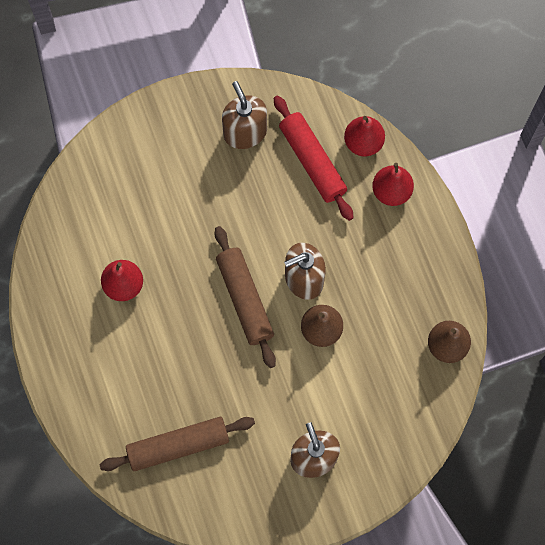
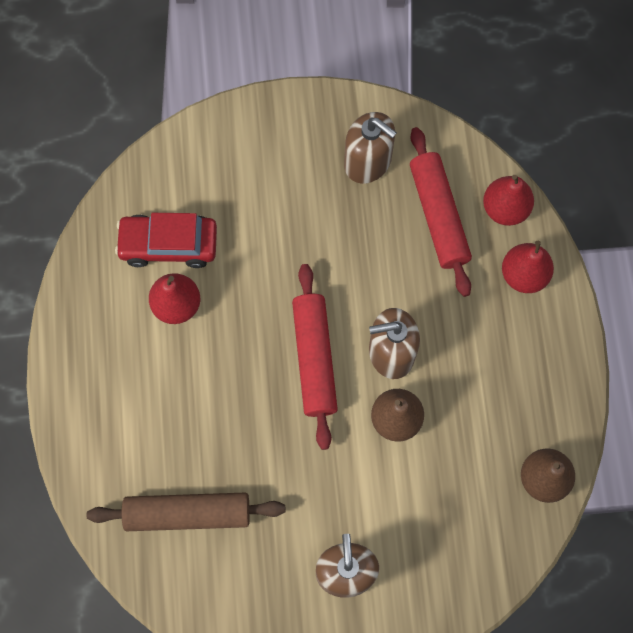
camera: 15 degrees right, 0 degrees up
brown rolling pin [215,226,276,368] -> red rolling pin [292,264,338,450]
brown soap dispenser [222,81,267,149] -> brown soap dispenser turned 135 degrees clockwise [344,112,397,184]
none -> red car [115,213,217,268]

